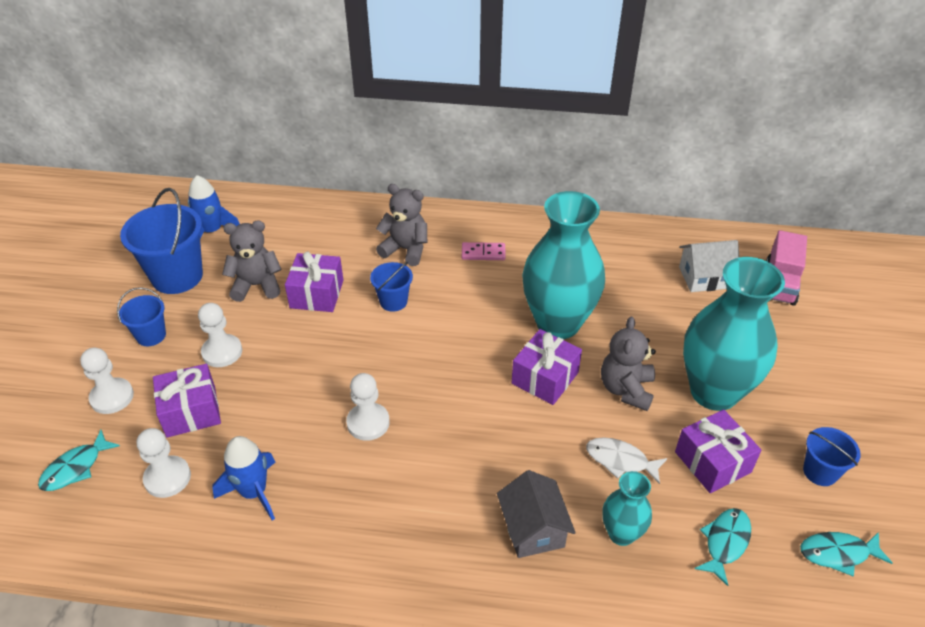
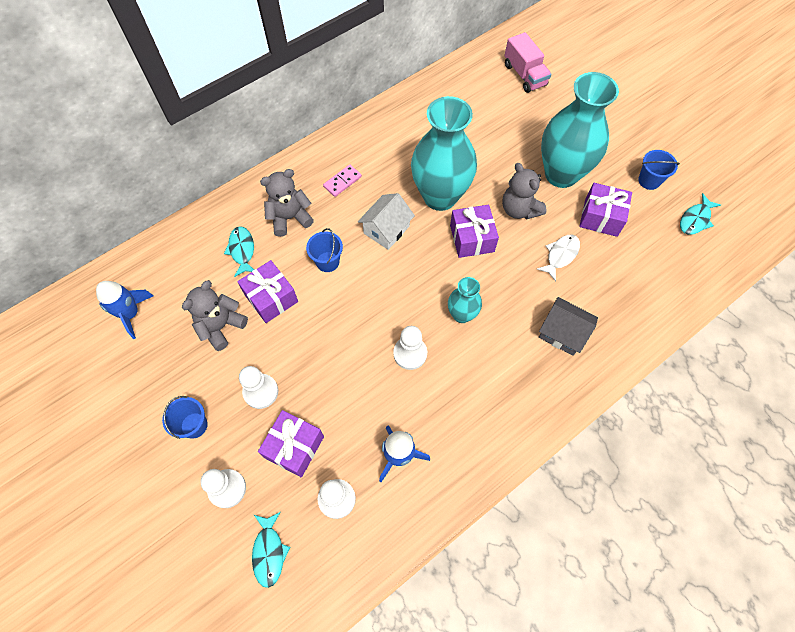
camera: 45 degrees left, 20 degrees up
blue bucket [120,188,203,294] -> none
white fish [586,437,667,484] -> white fish turned 150 degrees clockwise [537,235,580,281]
turquoise vase [602,471,652,546] -> turquoise vase moved to [448,277,482,323]
white house [679,240,740,292] -> white house moved to [358,193,415,250]
turquoise fish [694,508,751,586] -> turquoise fish moved to [224,227,254,277]

